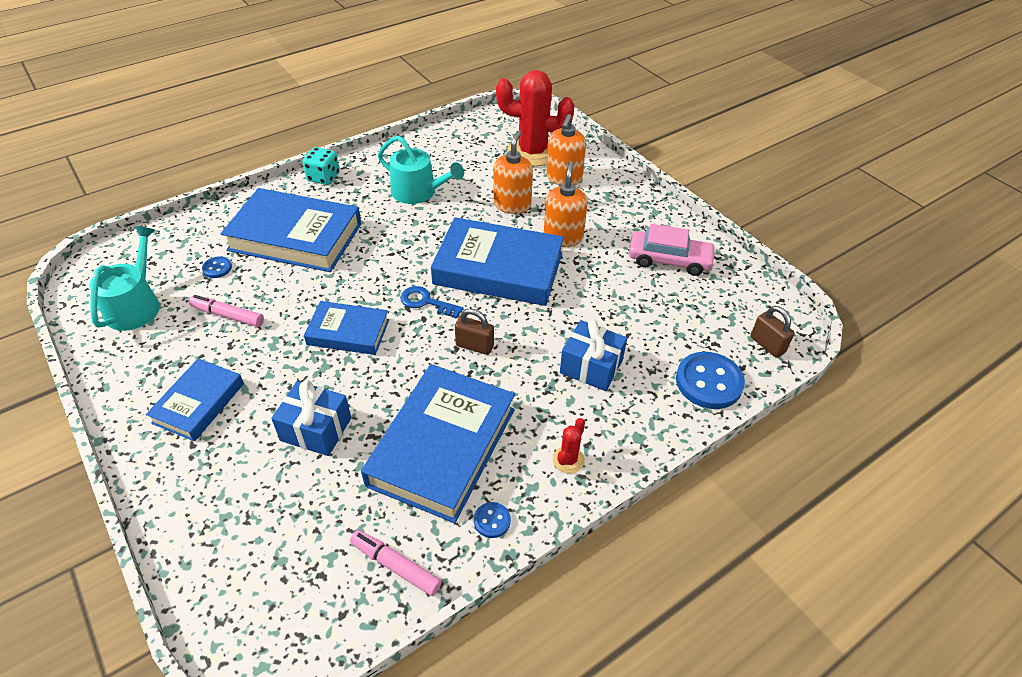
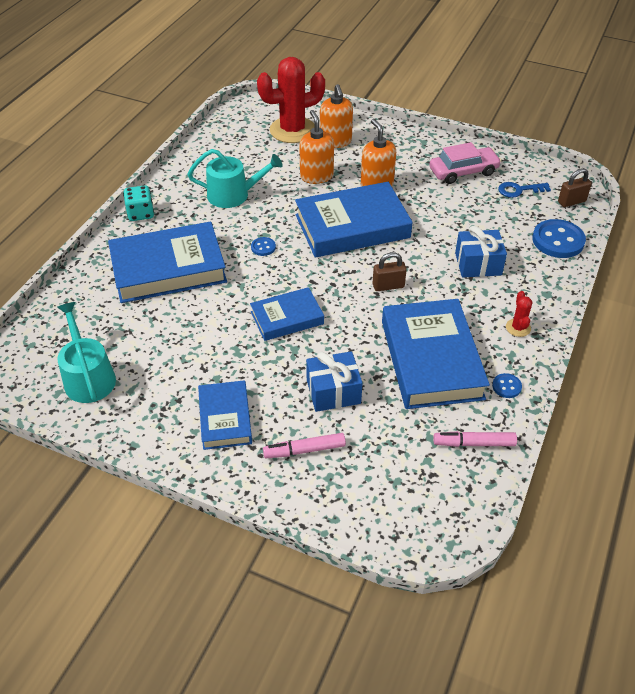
camera: 30 degrees left, 0 degrees up
pink marker [189,295,264,327] -> pink marker moved to [263,433,346,458]
blue button [202,256,232,278] -> blue button moved to [251,237,276,256]
blue key [400,286,464,318] -> blue key moved to [498,182,551,198]
brown padlock [751,306,794,358] -> brown padlock turned 45 degrees counterclockwise [558,168,592,207]

